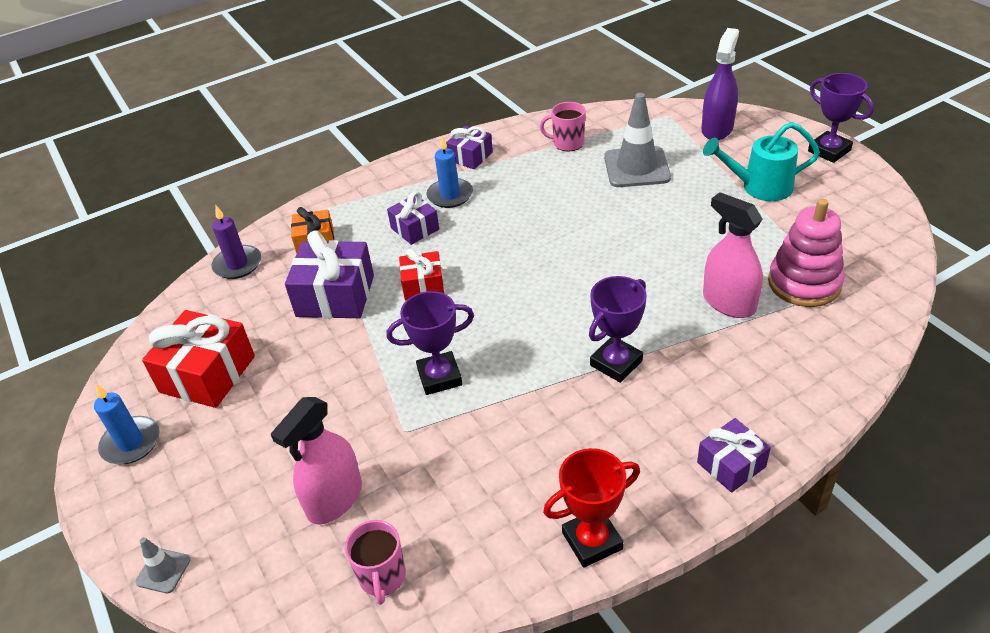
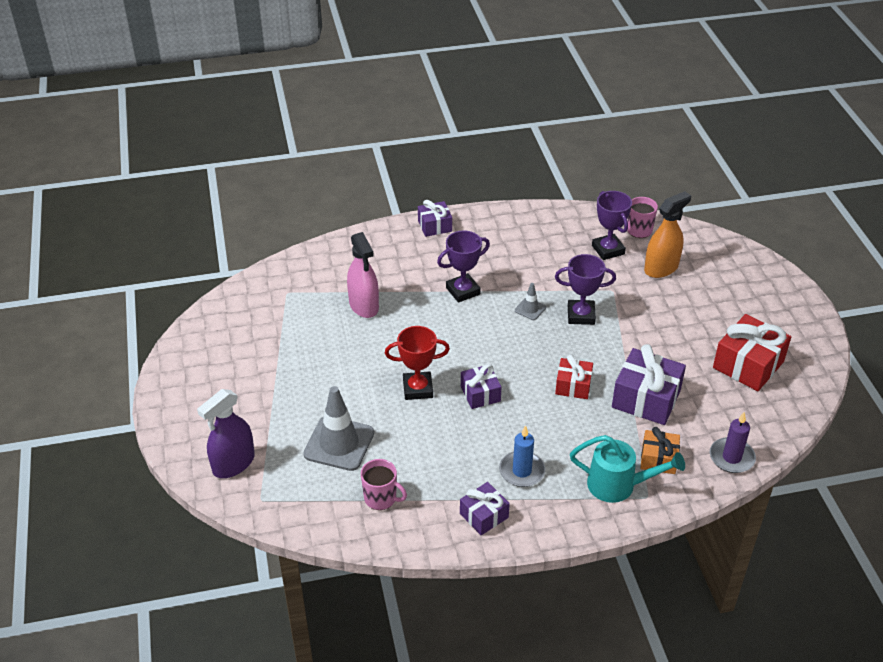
camera: 165 degrees left, 0 degrees up
blue candle [94,384,160,464] -> none
grey traffic cone [135,537,190,593] -> grey traffic cone moved to [515,283,546,320]
pink spray bottle [271,397,362,524] -> orange spray bottle [644,191,691,278]
purple gift [387,191,439,245] -> purple gift moved to [461,364,502,409]
red trophy [543,448,640,568] -> red trophy moved to [385,326,450,400]
turquoise watering can [703,122,820,201] -> turquoise watering can moved to [570,435,685,503]
pink stacking toy [768,199,845,307] -> none
purple trophy [808,73,874,163] -> purple trophy moved to [592,191,632,260]

